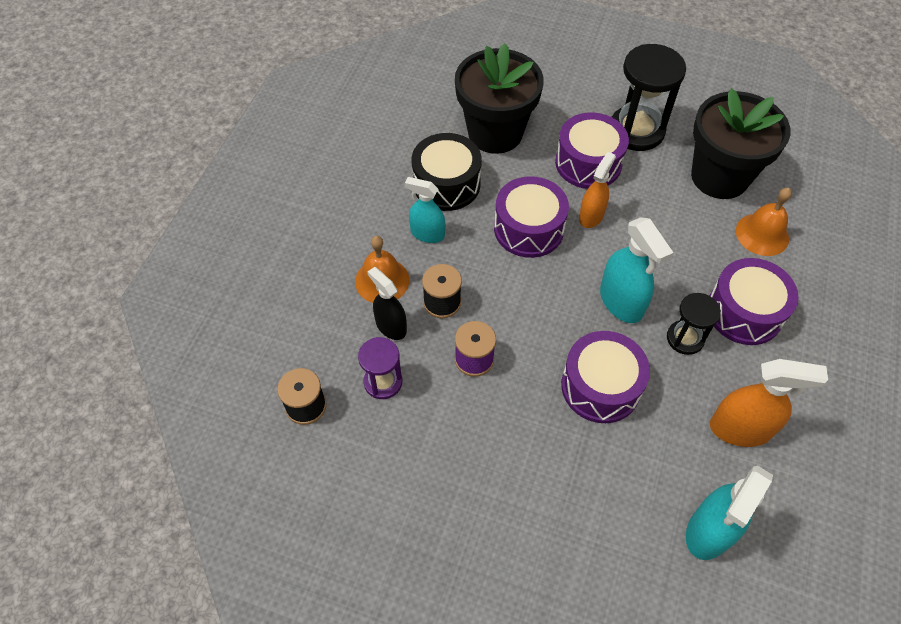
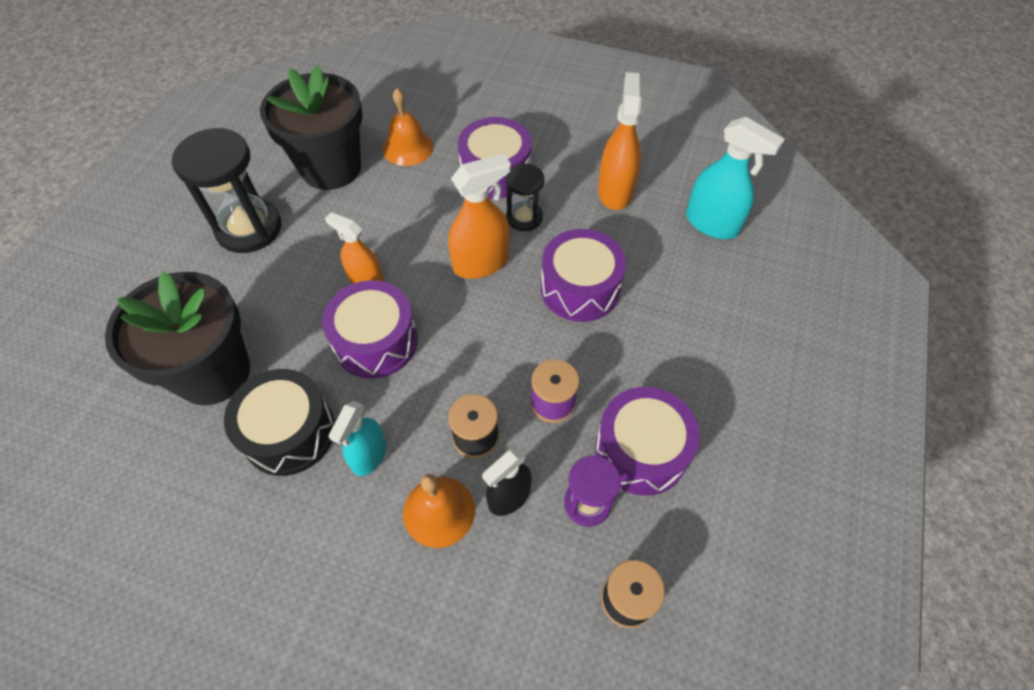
camera: 90 degrees left, 0 degrees up
purple drum [555,112,629,189] -> purple drum moved to [595,387,700,496]
turquoise spray bottle [600,217,673,323] -> orange spray bottle [448,154,511,279]

